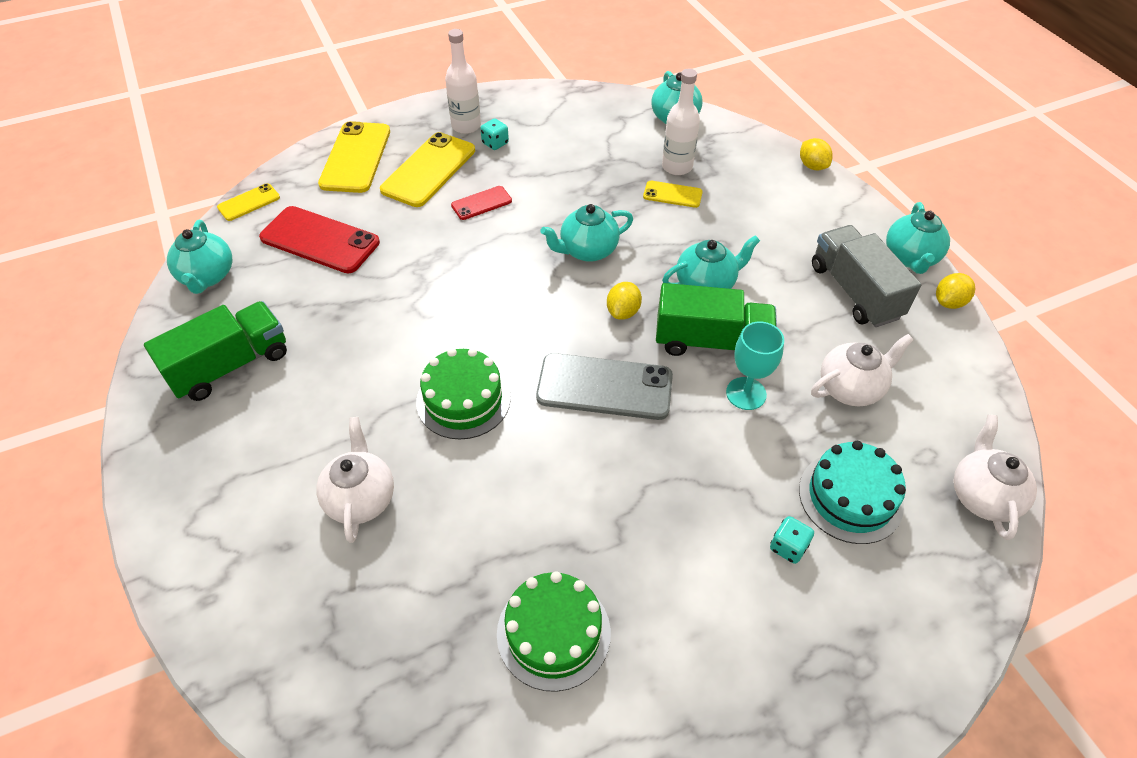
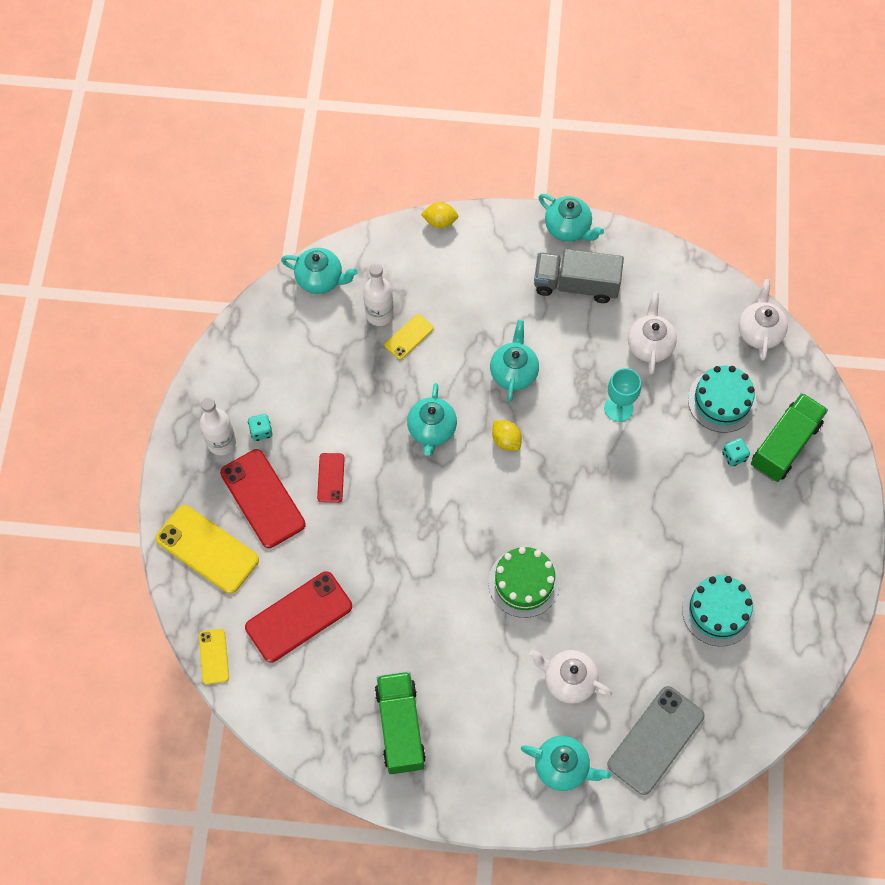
camera: 60 degrees left, 15 degrees up
turquoise teapot [167,220,232,294] -> turquoise teapot moved to [521,736,611,791]
yellow phone [380,132,475,207] -> red phone [220,449,306,548]
green cake [497,571,611,692] -> turquoise cake [682,575,755,646]
grey phone [536,353,673,420] -> grey phone moved to [607,686,704,795]
green truck [656,283,777,356] -> green truck moved to [751,393,828,482]
yellow lemon [936,273,975,309] -> none
white teapot [953,415,1037,540] -> white teapot turned 60 degrees clockwise [738,279,788,361]

